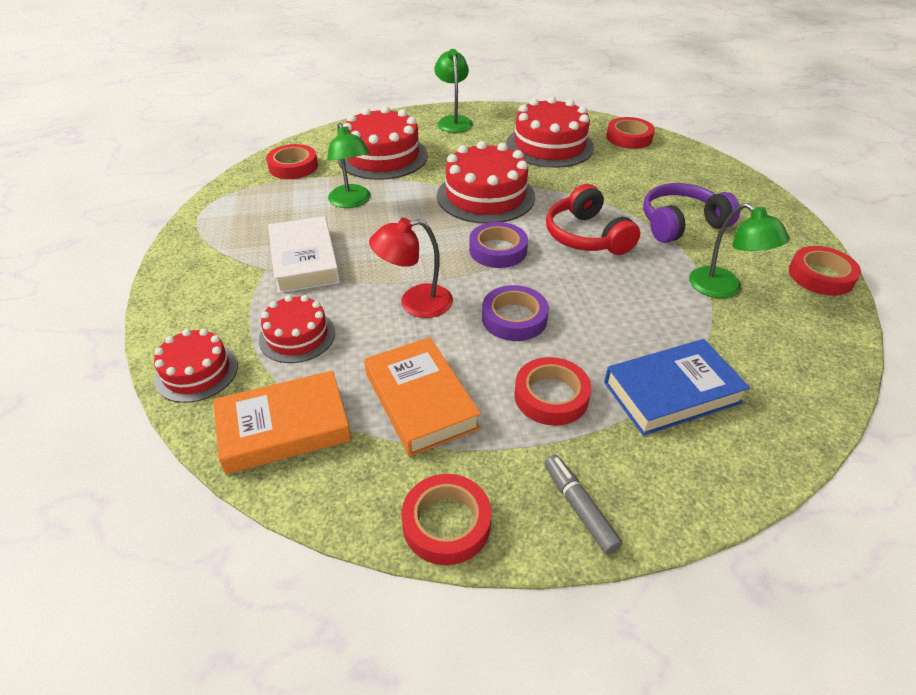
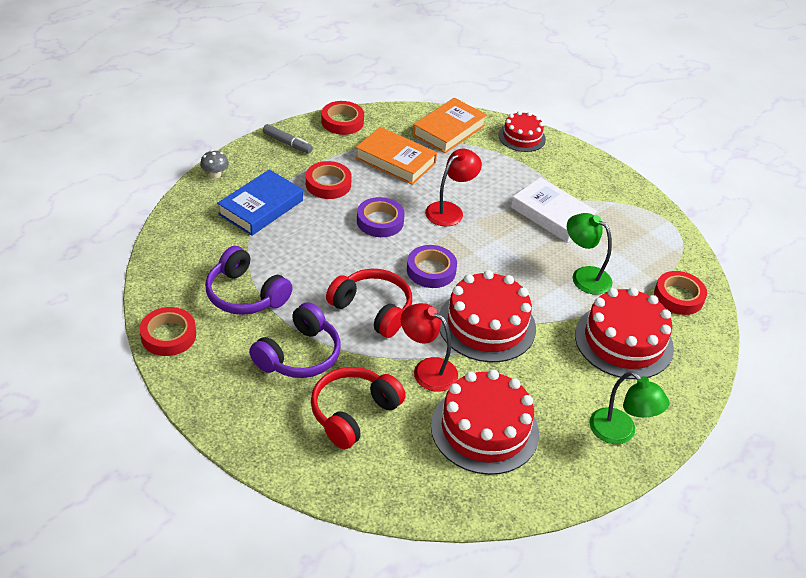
camera: 145 degrees right, 0 degrees up
red cake [259,295,335,363] -> none
red tape [606,117,655,149] -> none
green lamp [689,203,790,298] -> purple headphones [205,246,293,315]
none -> grey mushroom [200,150,229,178]
none -> red headphones [311,367,406,449]
none -> red lamp [401,303,458,392]

